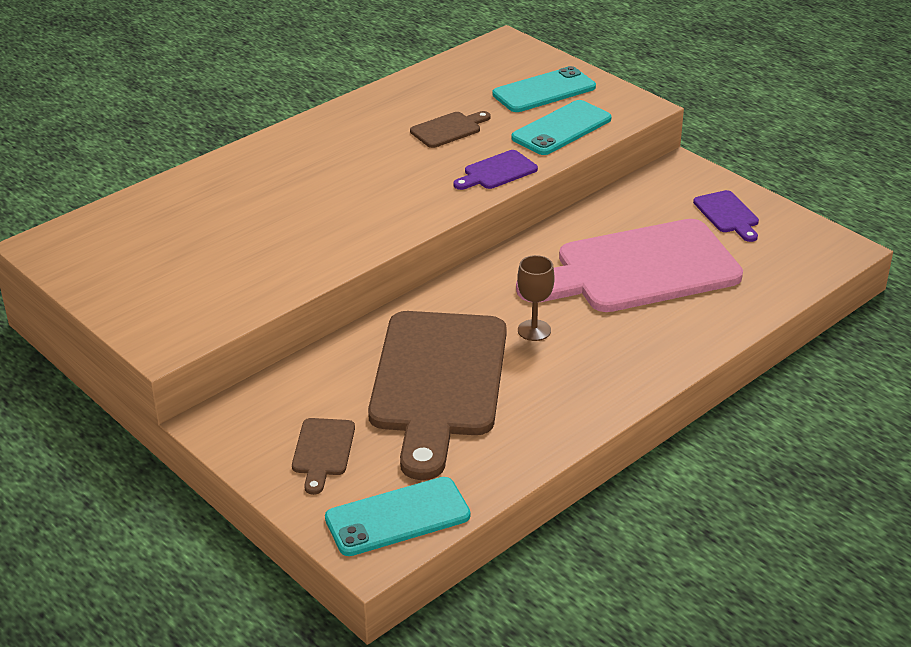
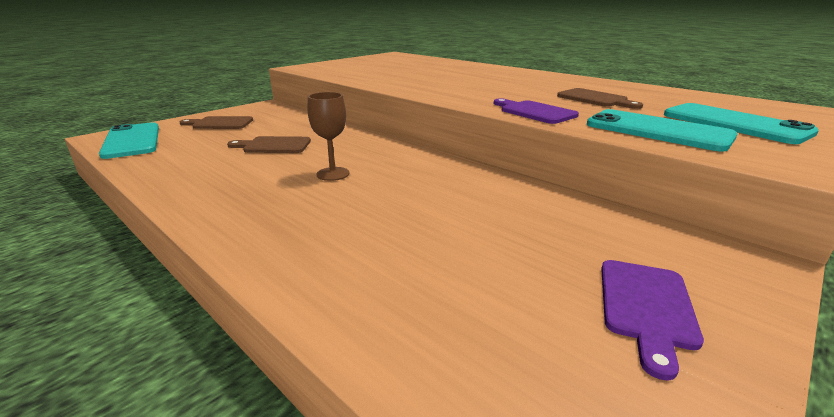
camera: 85 degrees right, 10 degrees down
brown cutting board [368,311,507,480] -> brown cutting board [227,136,311,153], size x0.41
pink cutting board [516,219,743,312] -> none
purple cutting board [693,190,759,242] -> purple cutting board turned 45 degrees counterclockwise [601,260,704,381]

